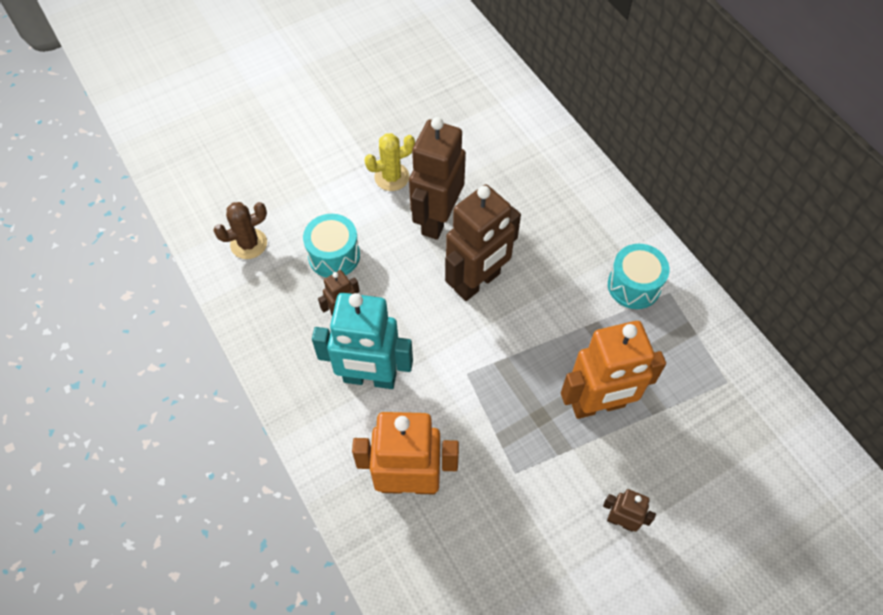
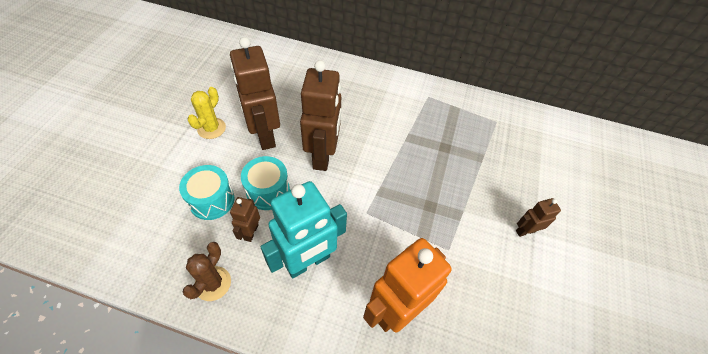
camera: 45 degrees left, 5 degrees down
brown cactus [213,202,267,259] -> brown cactus moved to [183,242,231,301]
orange robot [561,321,666,419] -> none
turquoise drum [608,244,670,309] -> turquoise drum moved to [241,156,290,210]

